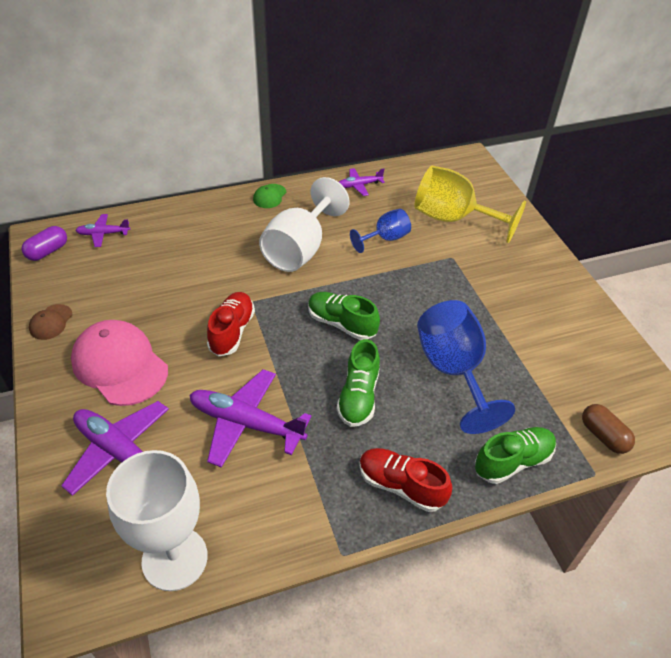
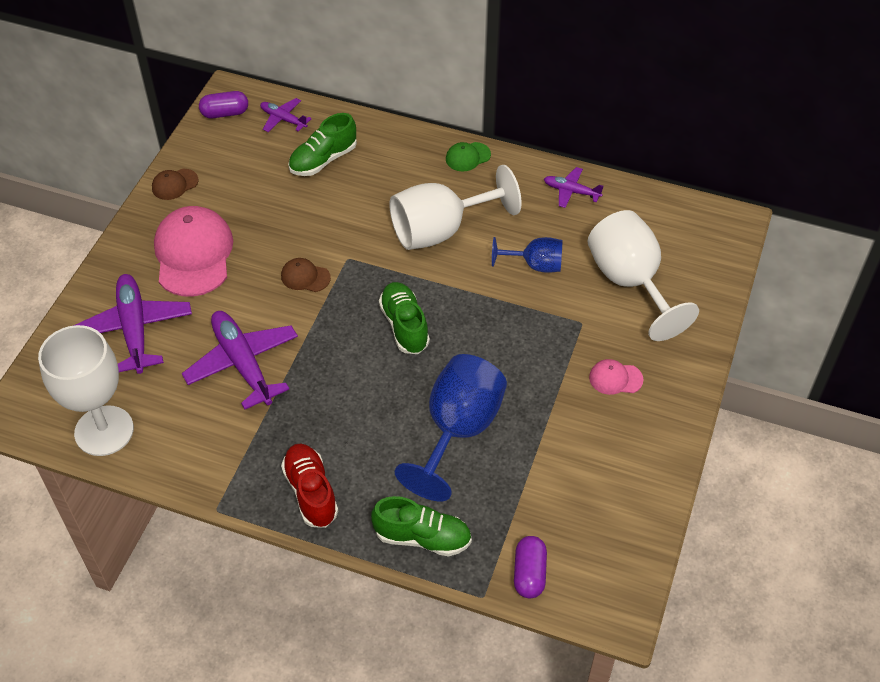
camera: 40 degrees right, 5 degrees up
red shoe [207,292,255,357] -> brown cap [281,258,331,292]
green shoe [337,339,380,427] -> green shoe moved to [288,113,357,176]
yellow goblet [414,166,526,243] -> white goblet [588,210,699,341]
brown capsule [582,404,635,454] -> purple capsule [514,536,547,598]
none -> pink cap [589,359,644,395]

